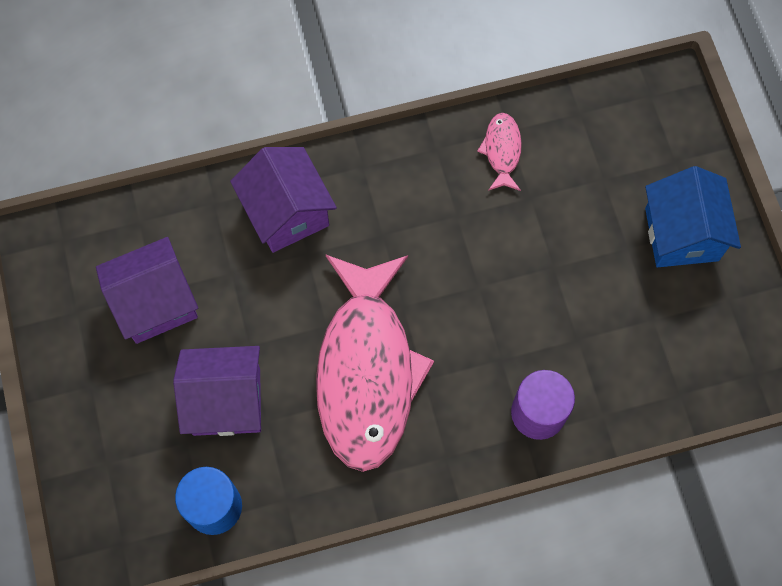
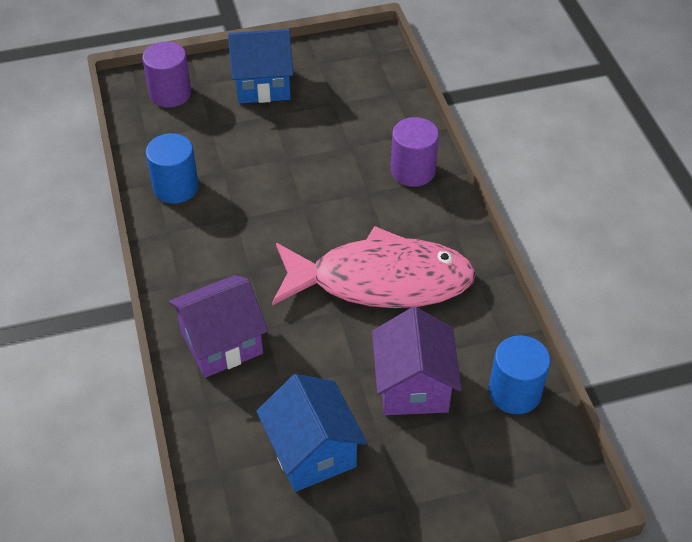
camera: 90 degrees left, 20 degrees down
purple house [96,237,198,344] -> blue house [256,374,367,492]
pink fish [477,113,522,191] -> blue cylinder [146,133,199,204]
none -> purple cylinder [142,41,191,108]

